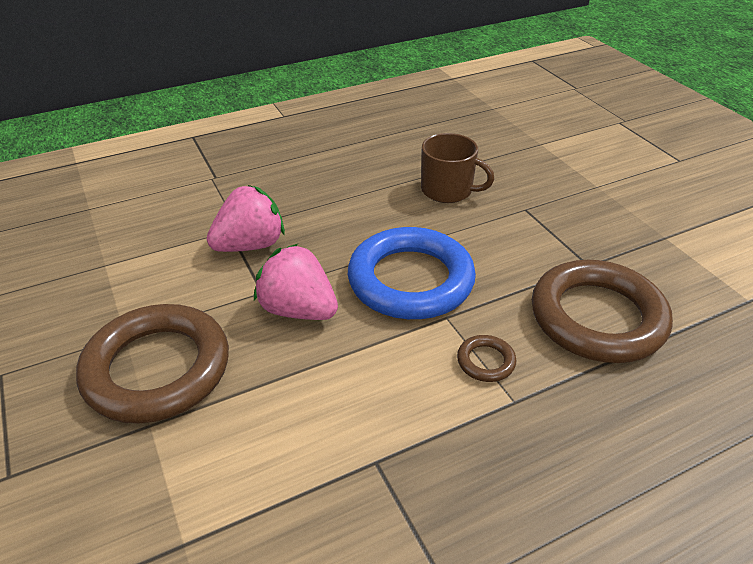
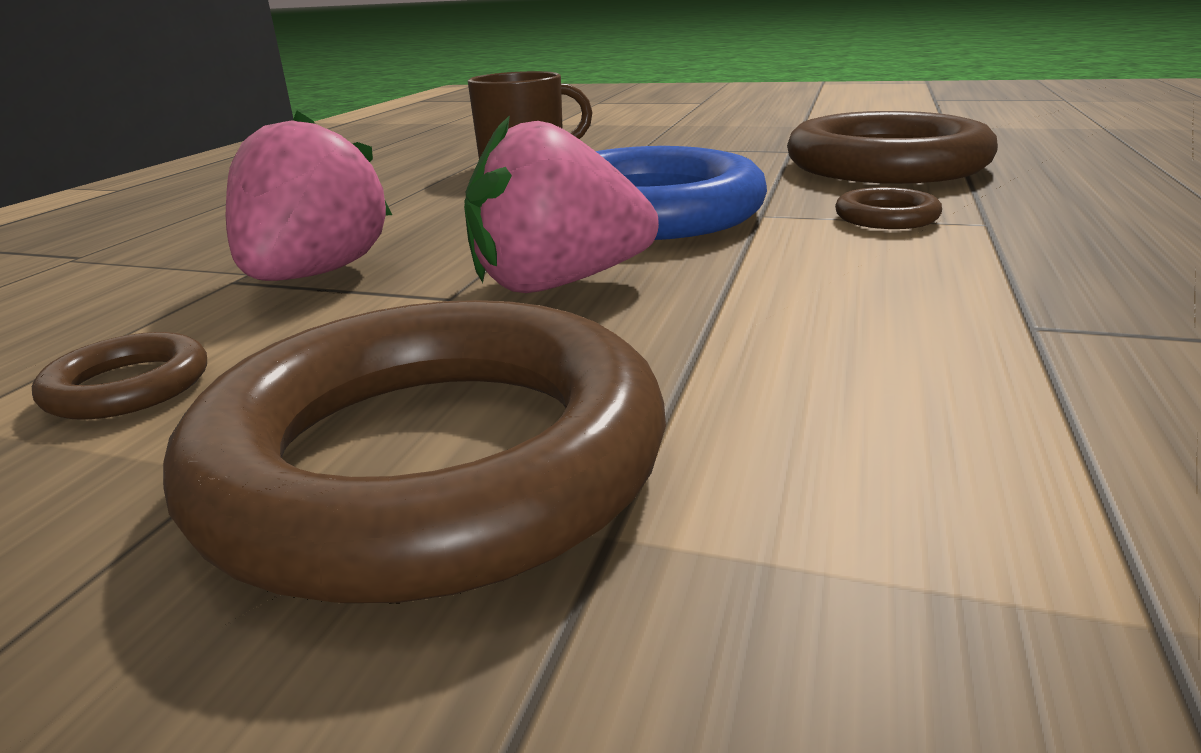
camera: 45 degrees left, 15 degrees down
none -> brown ring [32,332,207,420]

